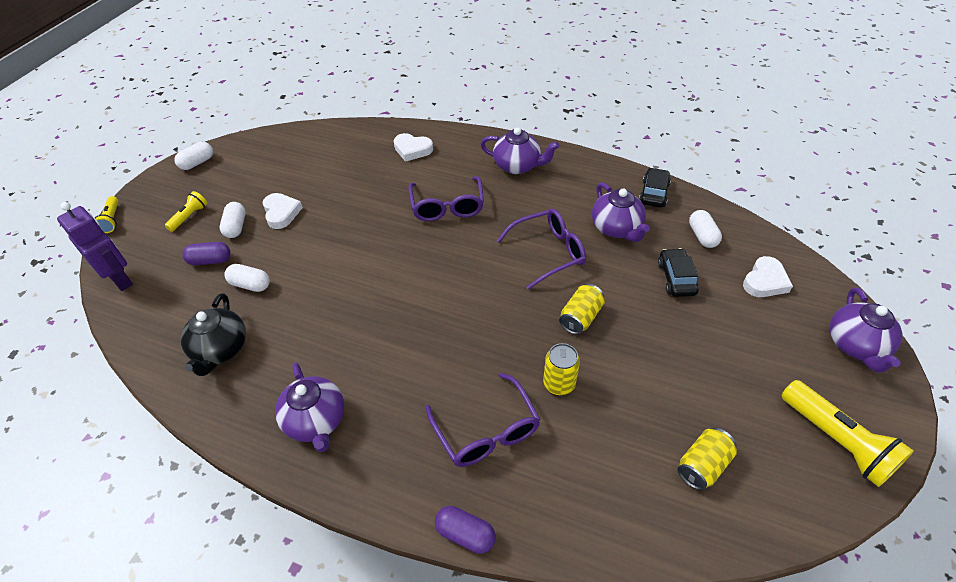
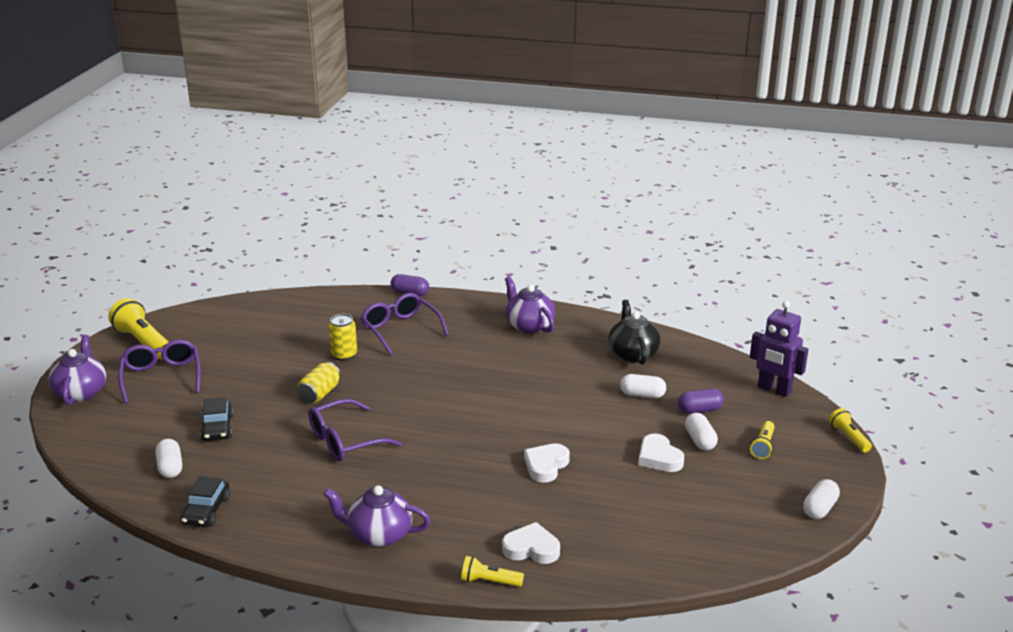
camera: 170 degrees right, 20 degrees down
purple glasses [408,176,484,221] -> purple glasses moved to [118,340,201,404]
purple teapot [592,182,650,242] -> none
yellow can [677,428,737,491] -> none
white heart [743,256,793,297] -> white heart moved to [524,443,570,483]
none -> yellow flashlight [461,556,524,587]

